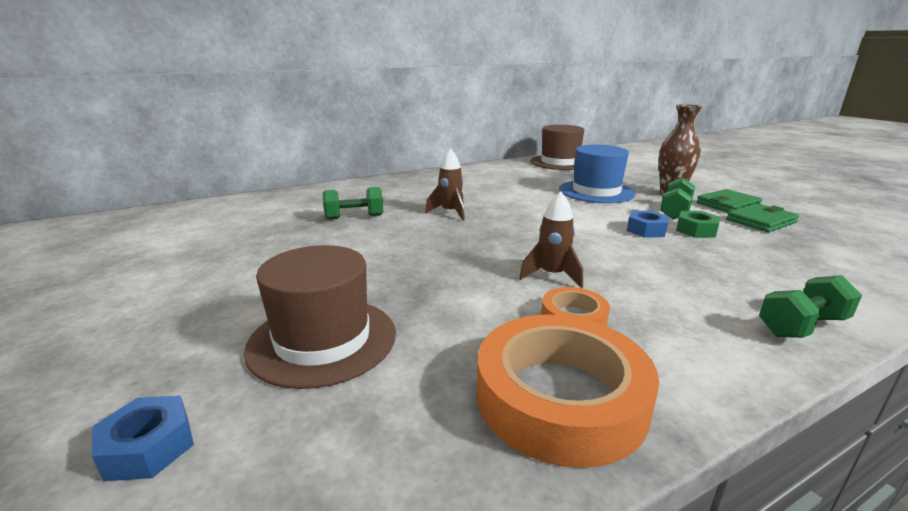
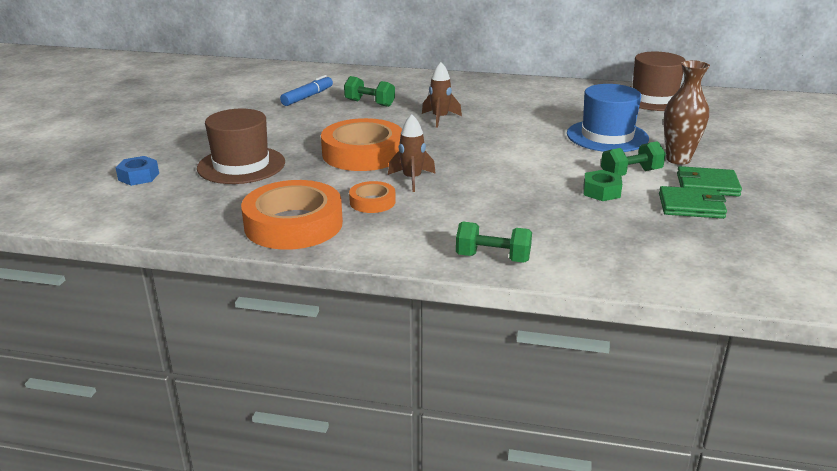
camera: 40 degrees right, 5 degrees up
blue nut [627,210,670,238] -> none
none -> blue marker [280,75,333,106]
none -> orange tape [321,118,402,171]

